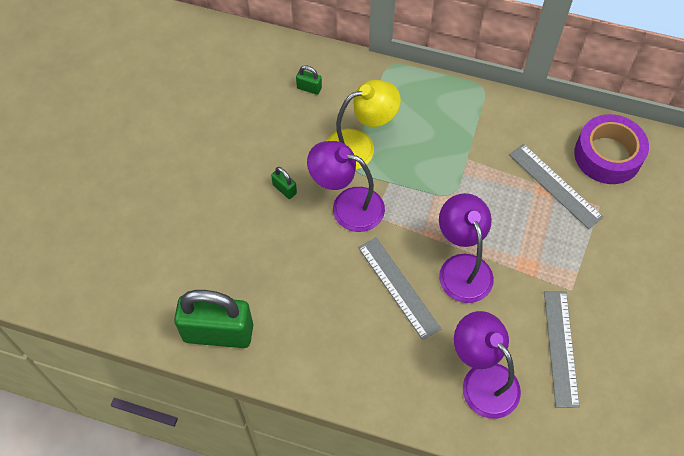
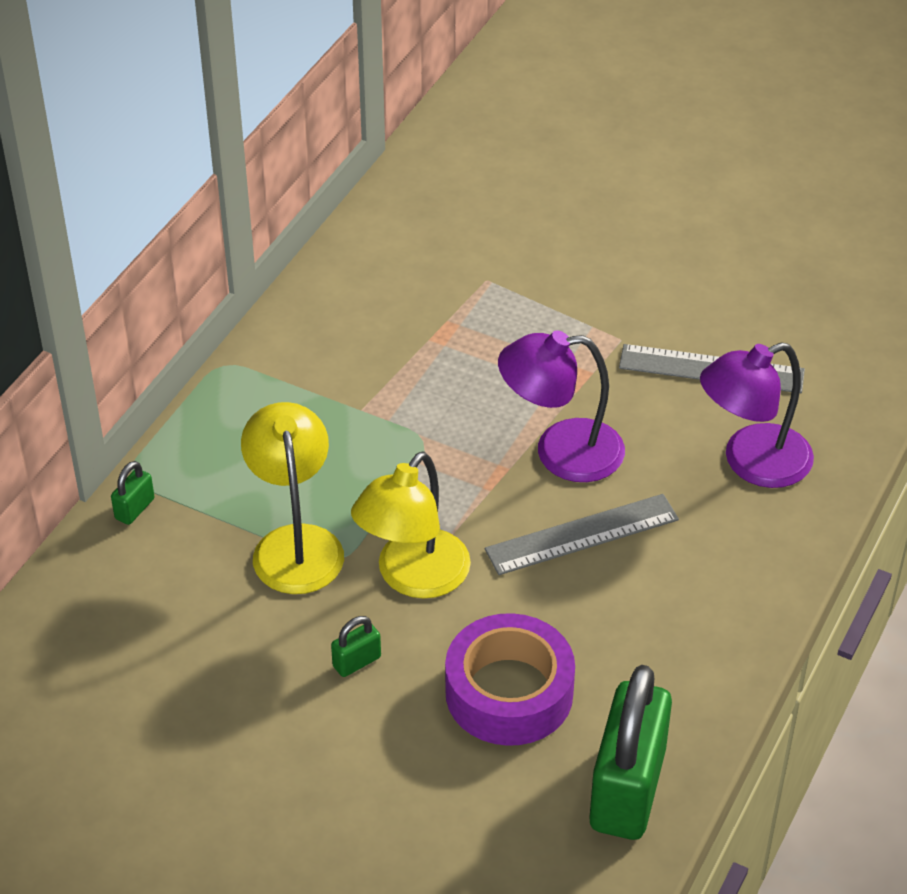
camera: 80 degrees left, 15 degrees down
green padlock [296,65,322,95] -> green padlock moved to [111,461,154,525]
purple lamp [307,141,385,232] -> yellow lamp [351,452,471,599]
grey ruler [509,144,603,229] -> none
purple tape [574,114,649,184] -> purple tape moved to [445,613,575,746]

